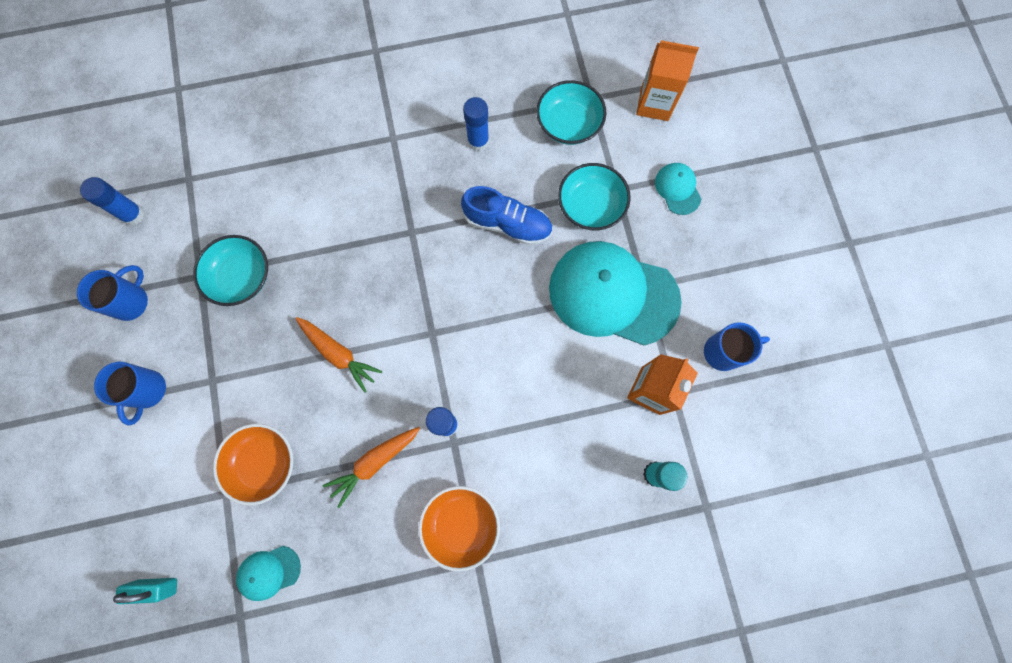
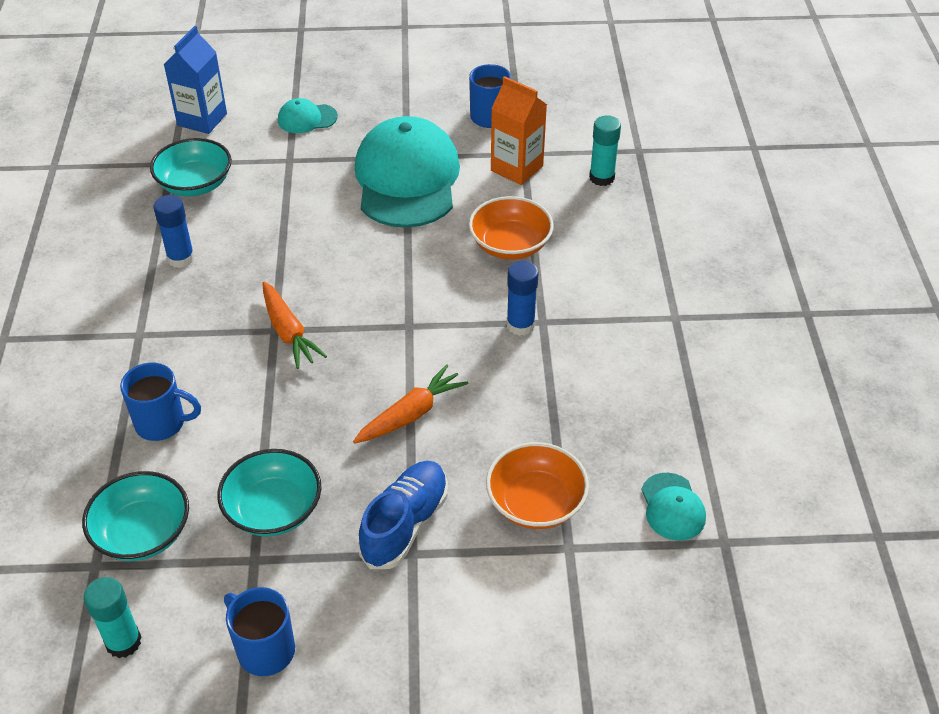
camera: 80 degrees left, 30 degrees down
blue glue stick [80,177,144,225] -> turquoise glue stick [84,577,142,658]
blue mug [94,362,166,425] -> blue mug moved to [120,363,201,441]
turquoise padlock [113,578,177,604] -> none
orange carrot [323,427,420,508] -> orange carrot moved to [263,282,327,369]
orange bowl [418,486,500,572] -> orange bowl moved to [469,196,554,260]
blue shoe [461,186,552,245] -> blue shoe moved to [358,461,448,569]
turquoise cap [549,241,682,345] -> turquoise cap turned 150 degrees clockwise [355,116,460,228]
turquoise bowl [558,163,631,230] -> turquoise bowl moved to [82,471,189,561]
orange carton [636,40,699,121] -> blue carton [163,26,227,134]

